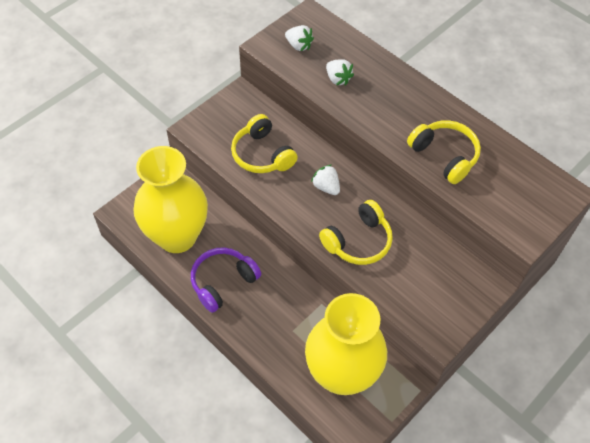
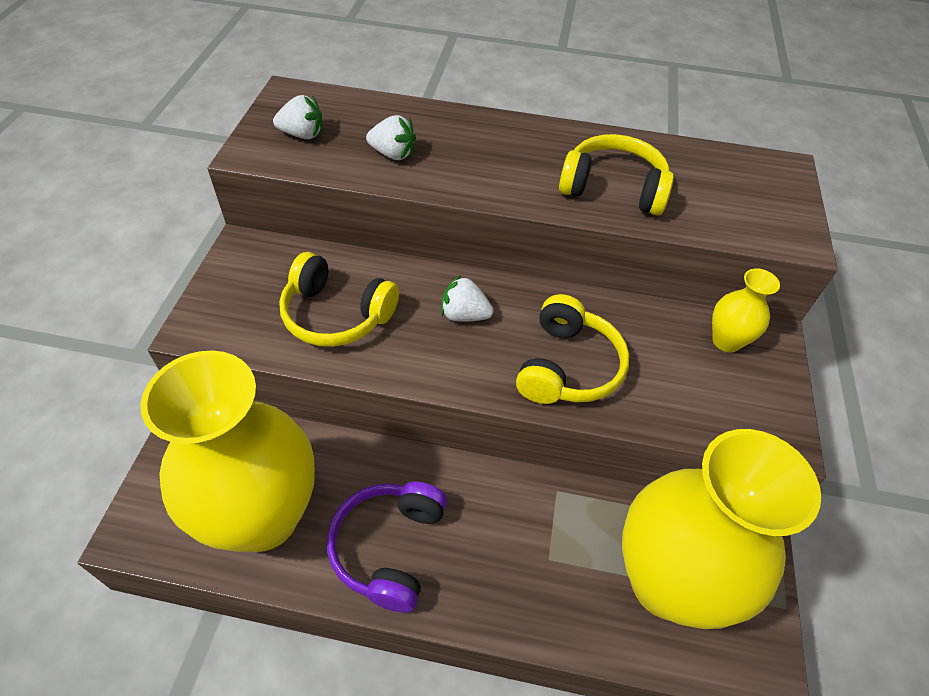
camera: 35 degrees left, 5 degrees down
none -> yellow vase [712,269,780,352]

